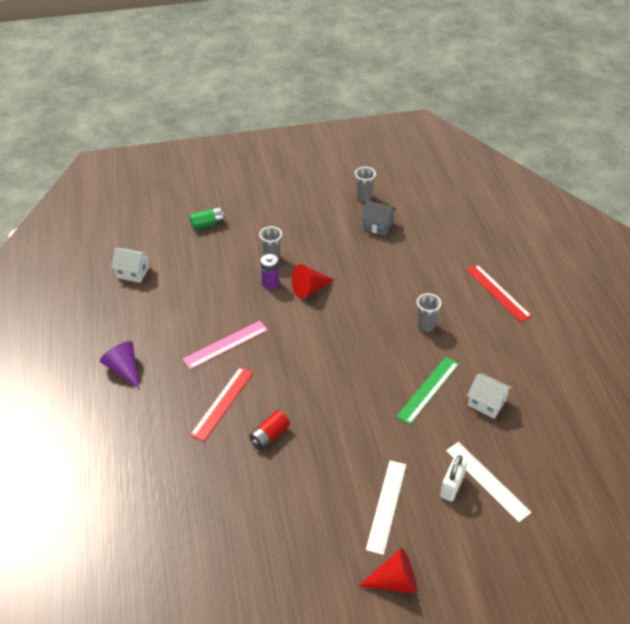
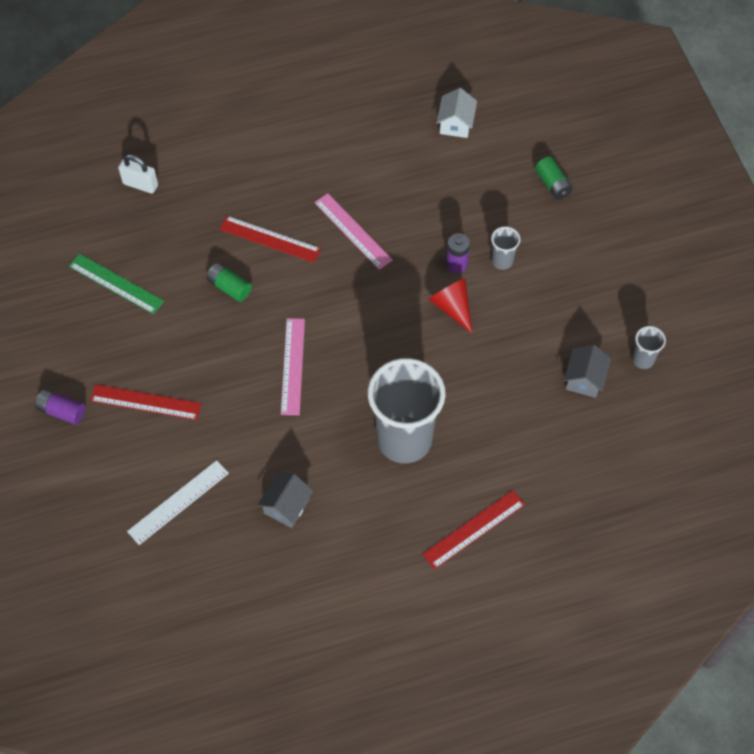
camera: 85 degrees right, 15 degrees up
purple cone [100,341,140,389] -> none
red battery [249,410,290,450] -> green battery [206,263,252,302]
red cone [358,548,417,593] -> purple battery [35,389,85,425]
white ruler [366,460,406,555] -> red ruler [90,384,202,420]
green ruler [396,357,459,425] -> green ruler moved to [69,253,164,314]
grey cup [417,293,441,332] -> grey cup [368,358,446,463], size x2.38
white padlock [440,455,467,501] -> white padlock moved to [118,154,158,194]
white house [467,373,512,419] -> grey house [257,473,313,528]
none -> pink ruler [281,318,305,415]

